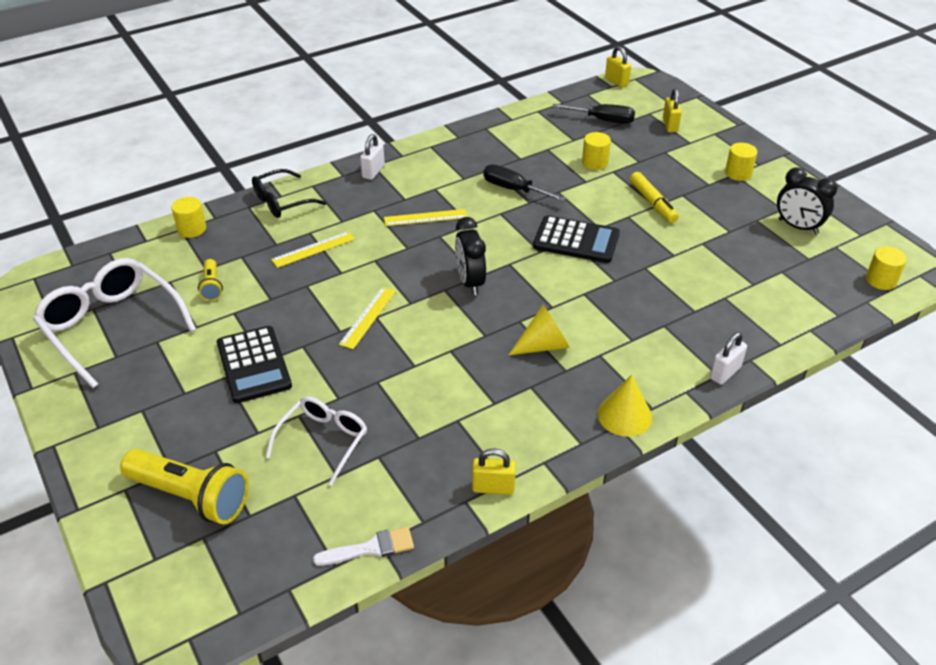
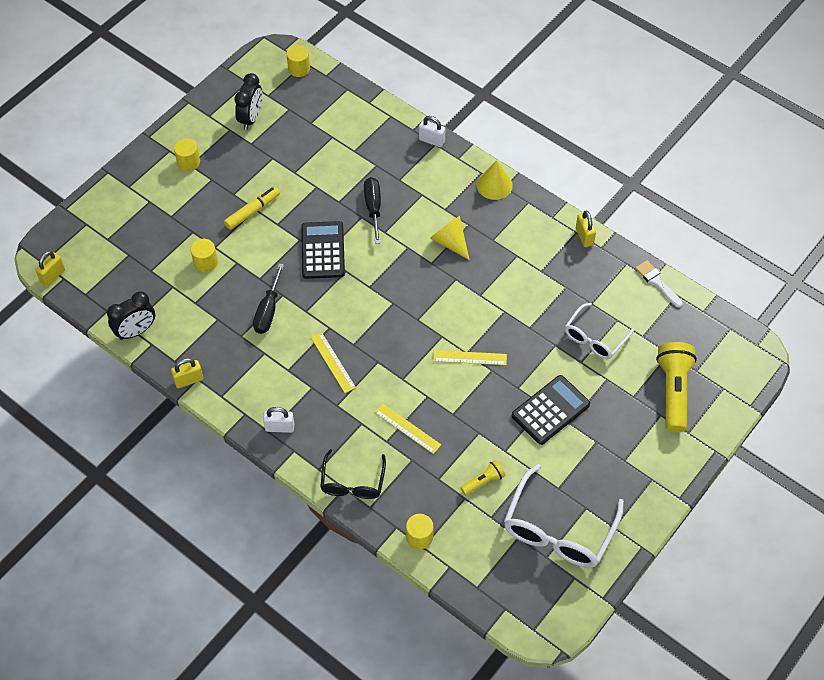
camera: 110 degrees left, 15 degrees up
black glasses [252,169,327,218] -> black glasses turned 60 degrees clockwise [320,449,386,499]
white glasses [266,396,367,486] -> white glasses turned 60 degrees counterclockwise [565,303,634,359]
black clock [455,217,486,295] -> black clock moved to [107,291,155,340]
black screwdriver [552,104,635,124] -> black screwdriver moved to [364,177,381,244]
yellow padlock [663,89,682,132] -> yellow padlock moved to [171,358,203,388]

